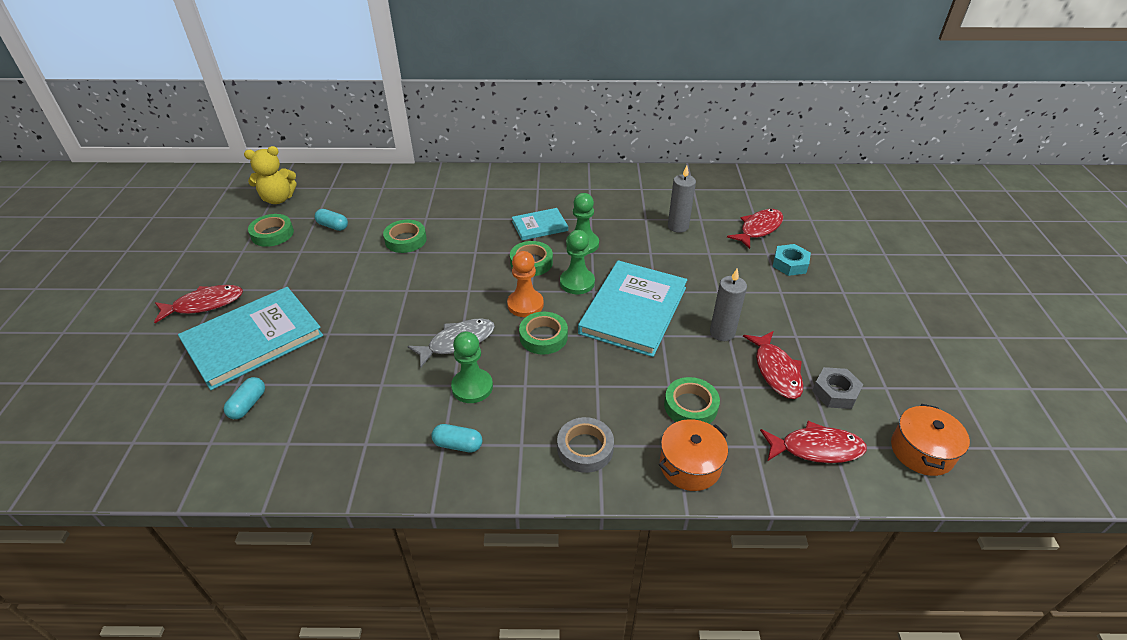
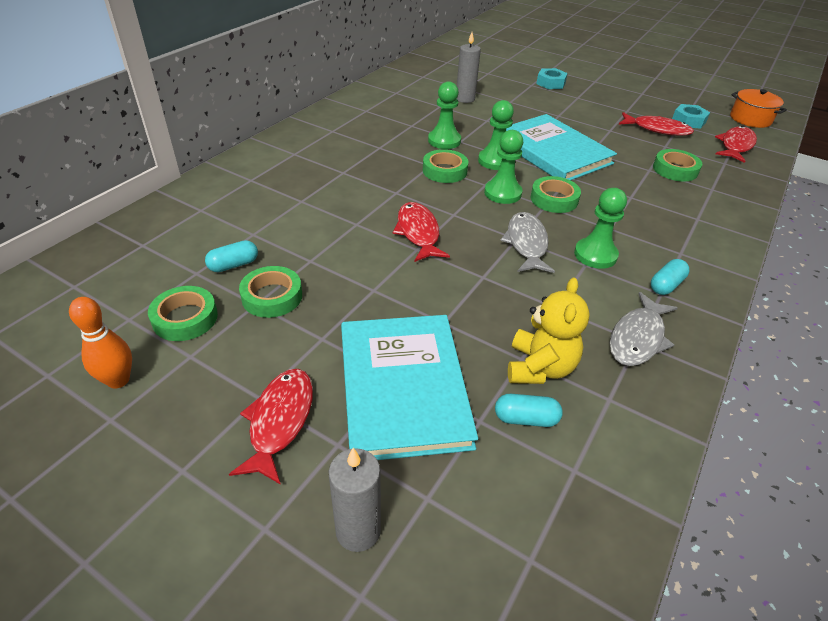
camera: 60 degrees left, 0 degrees up
turquoise capsule [224,377,265,419] -> turquoise capsule turned 45 degrees counterclockwise [495,394,563,427]
yellow teddy bear [244,146,297,204] -> yellow teddy bear moved to [508,277,590,384]
green tape [383,220,427,253] -> green tape moved to [239,266,302,318]
orange pawn [507,251,544,317] -> green pawn [484,130,523,204]
turquoise book [512,208,568,241] -> none
grey tape [557,417,614,473] -> none
orange pot [659,419,728,491] -> none
grey candle [710,269,747,341] -> grey candle moved to [329,448,381,552]
red fish [727,209,783,249] -> red fish moved to [393,202,450,262]
grey nut [812,367,864,409] -> turquoise nut [672,104,710,129]
none -> orange bowling pin [69,297,132,388]
none -> grey fish [610,292,677,366]

